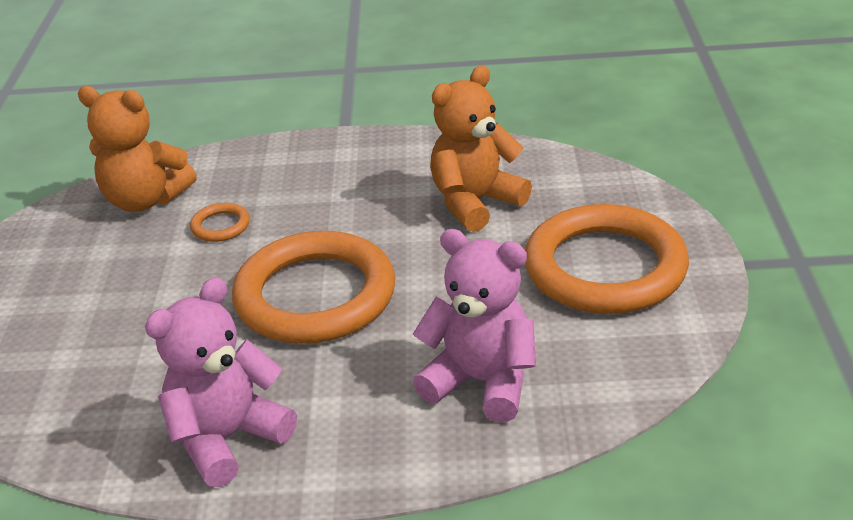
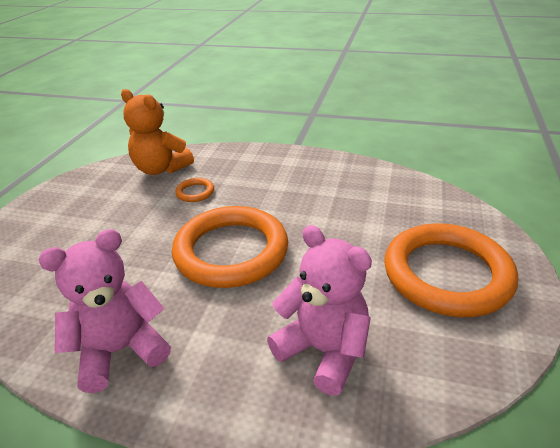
camera: 15 degrees right, 0 degrees up
orange teddy bear [430,66,532,232] -> none

